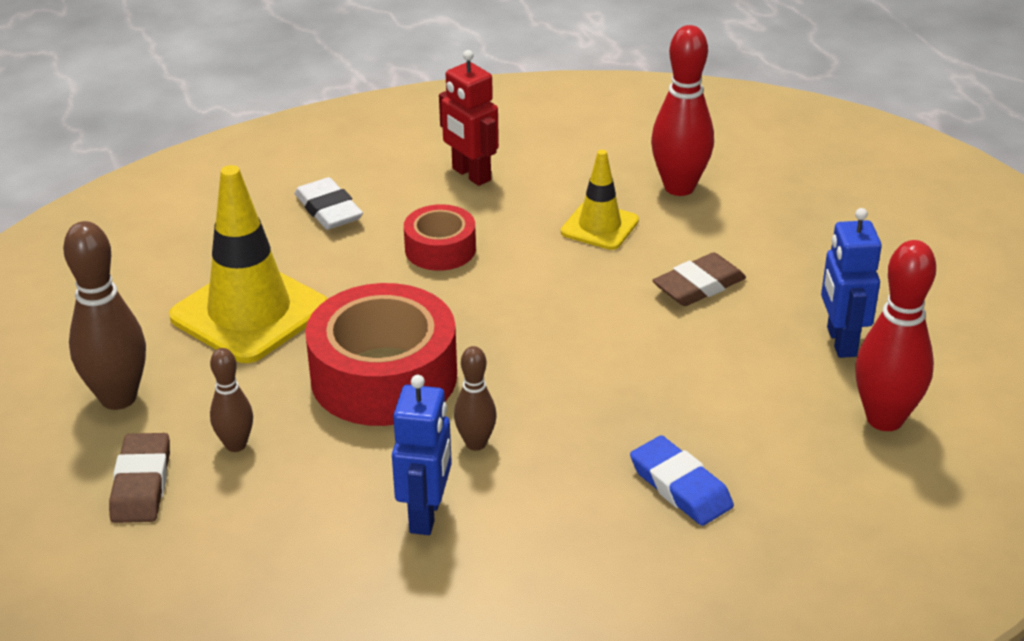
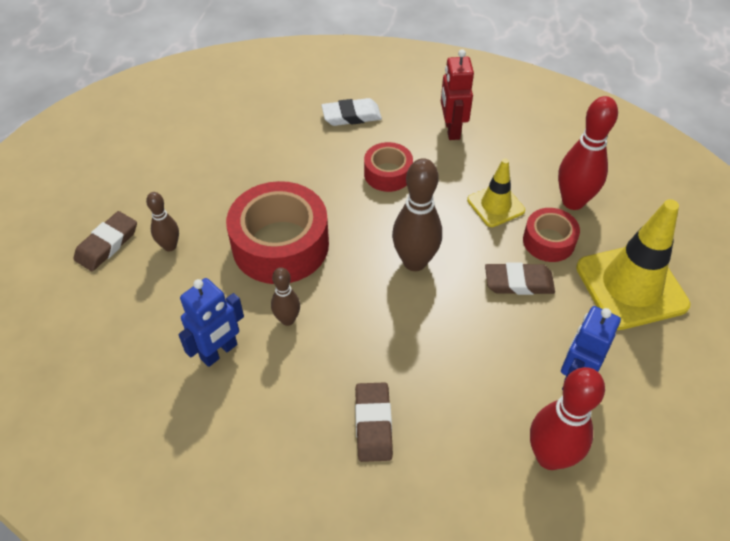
camera: 35 degrees right, 15 degrees up
brown bowling pin [63,221,146,410] -> brown bowling pin moved to [392,158,442,271]
yellow traffic cone [169,165,327,363] -> yellow traffic cone moved to [576,199,691,330]
white eraser [294,177,363,230] -> white eraser turned 75 degrees clockwise [321,98,382,126]
blue eraser [630,435,734,526] -> brown eraser [355,382,393,462]
none -> red tape [523,208,580,262]

